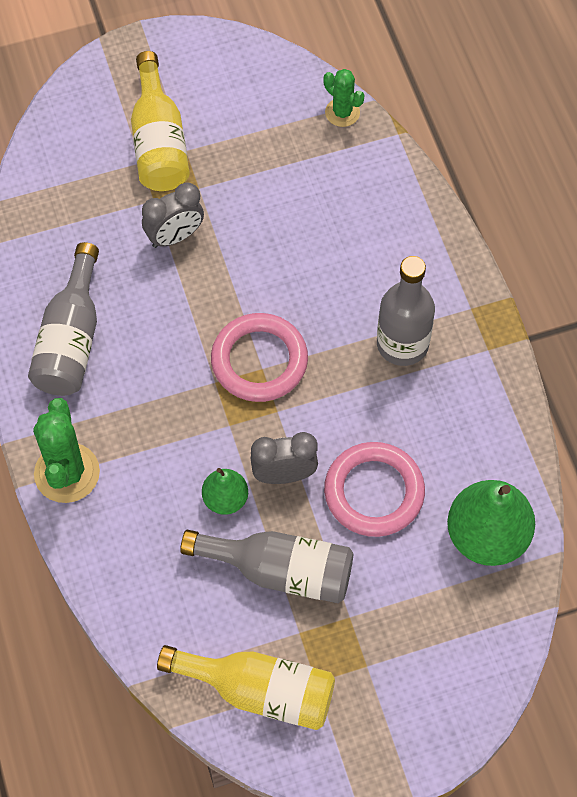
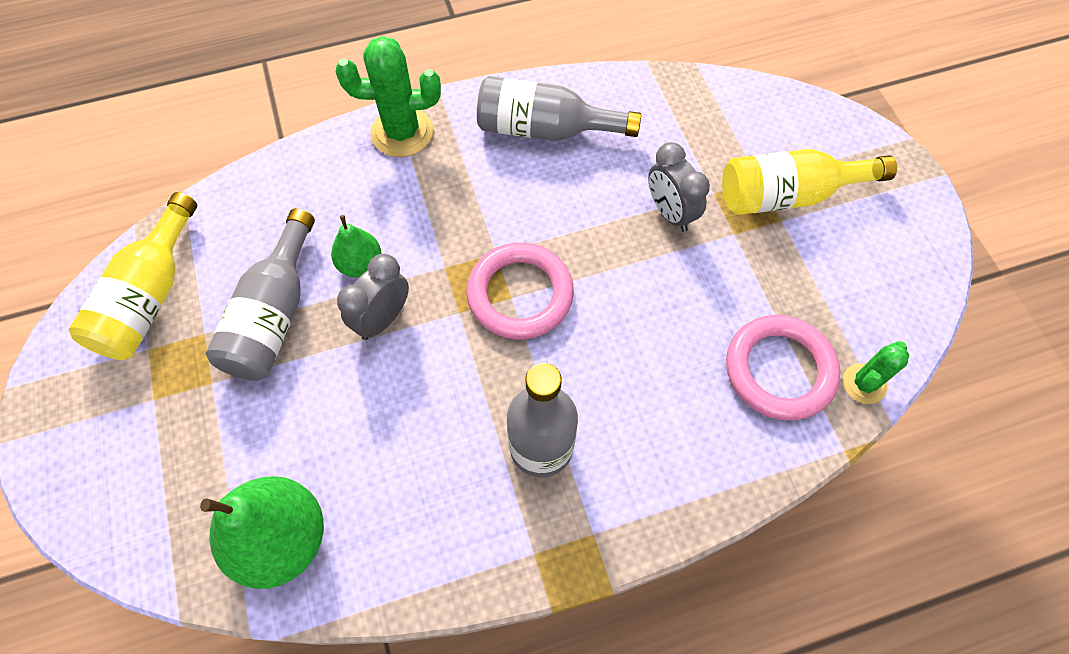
camera: 90 degrees right, 0 degrees up
grey clock [251,432,318,484] -> grey clock turned 135 degrees counterclockwise [337,254,409,340]
pink ring [324,442,425,537] -> pink ring moved to [726,315,840,421]

